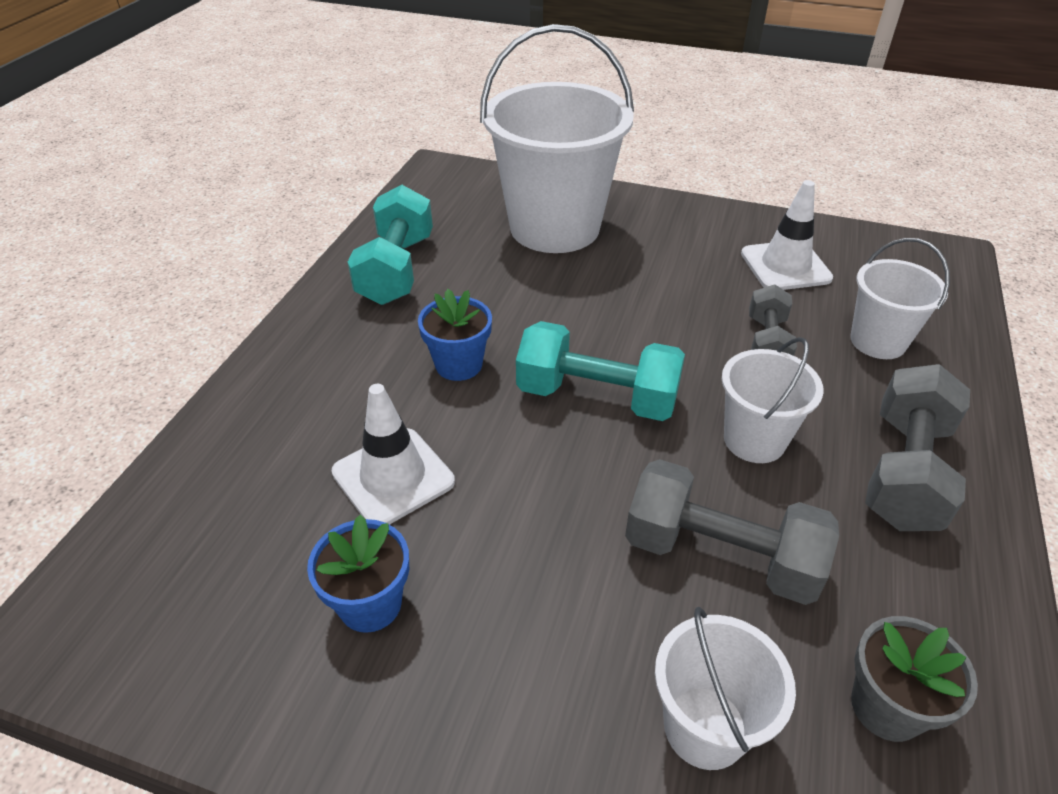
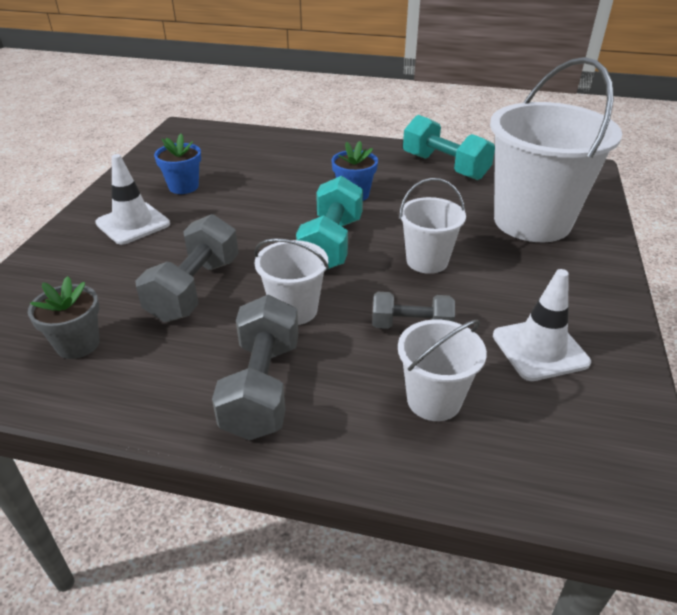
camera: 85 degrees right, 5 degrees down
white traffic cone [332,384,455,525] -> white traffic cone moved to [95,154,170,245]
turquoise dumbbell [348,185,433,305] -> turquoise dumbbell turned 45 degrees clockwise [403,115,495,180]
white bucket [655,607,796,770] -> white bucket moved to [399,178,466,274]
grey dumbbell [865,364,970,531] -> grey dumbbell turned 75 degrees clockwise [212,295,299,441]

